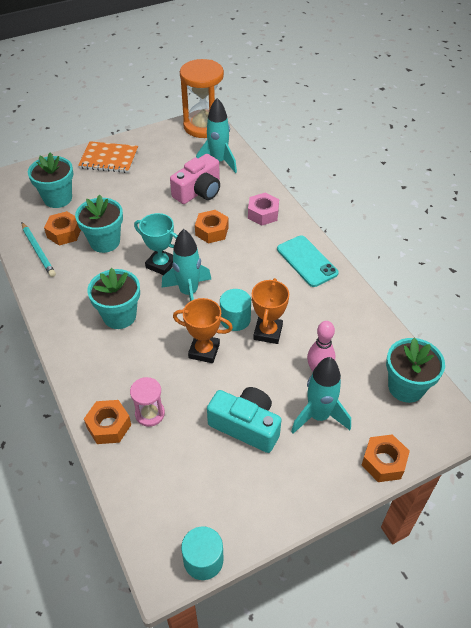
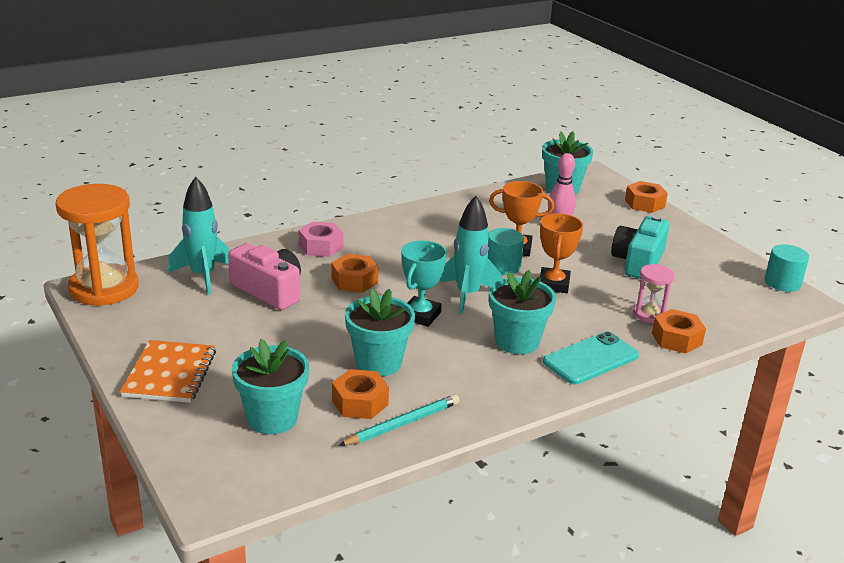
camera: 95 degrees left, 20 degrees down
turquoise phone [277,236,339,287] -> turquoise phone moved to [543,332,639,385]
turquoise rocket [291,357,351,434] -> none

